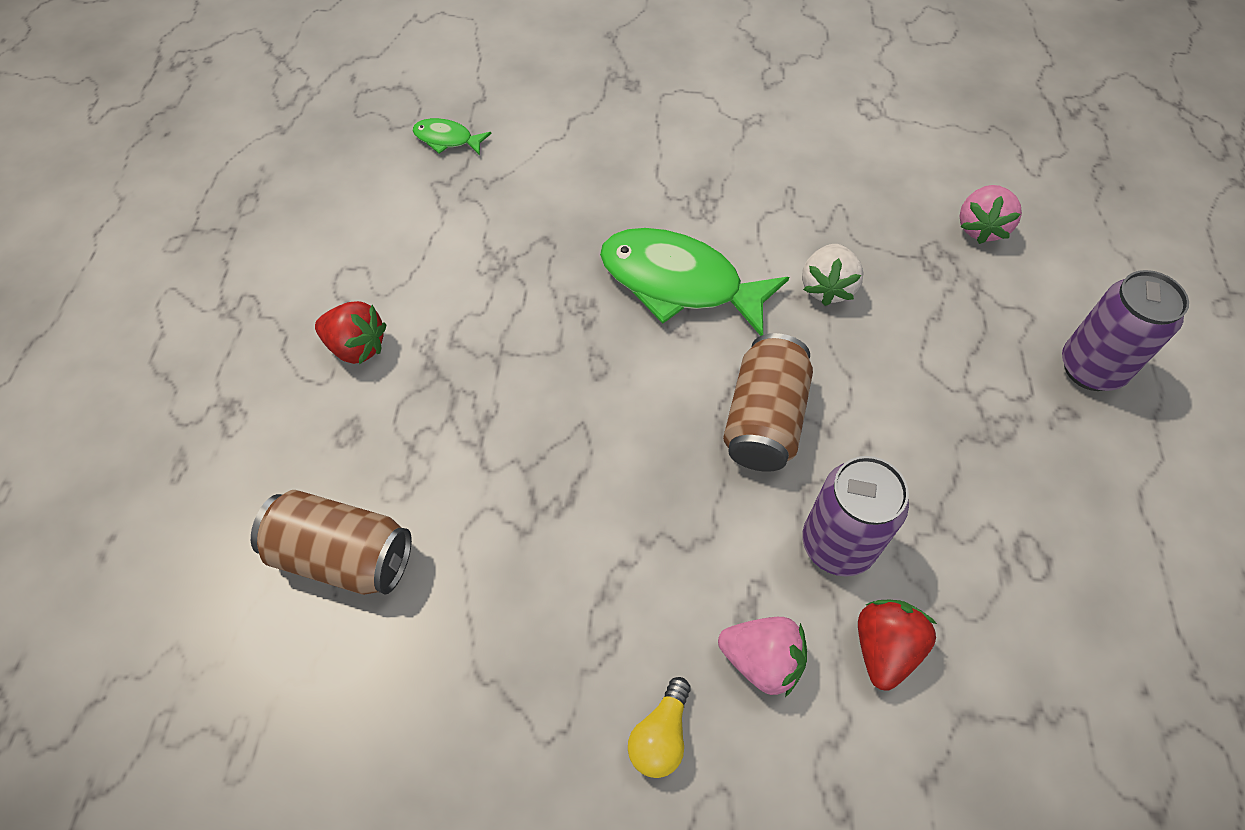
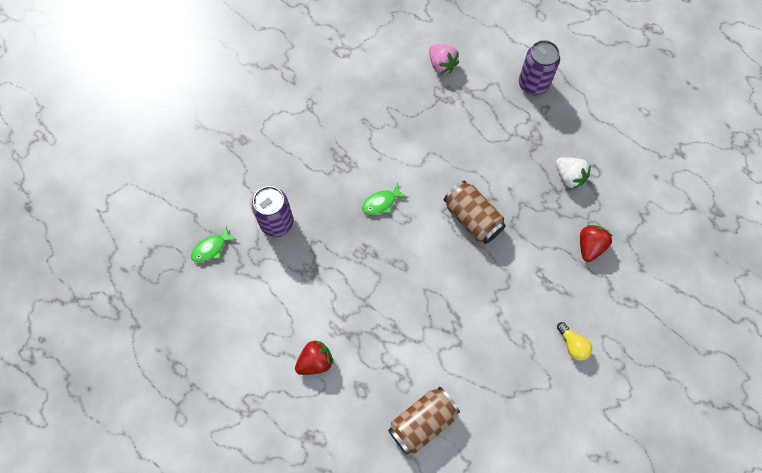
camera: 55 degrees left, 10 degrees up
green fish [600,228,789,336] -> green fish [362,182,407,215], size x0.47
pink strawberry [718,617,807,697] -> none
white strawberry [802,244,863,306] -> white strawberry moved to [556,157,591,189]
purple can [802,456,909,576] -> purple can moved to [252,186,293,237]
red strawberry [858,600,937,691] -> red strawberry turned 60 degrees clockwise [580,225,613,262]

